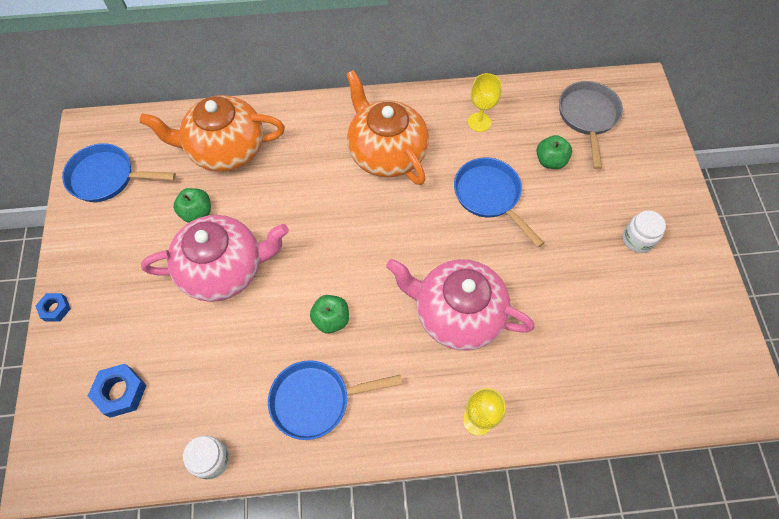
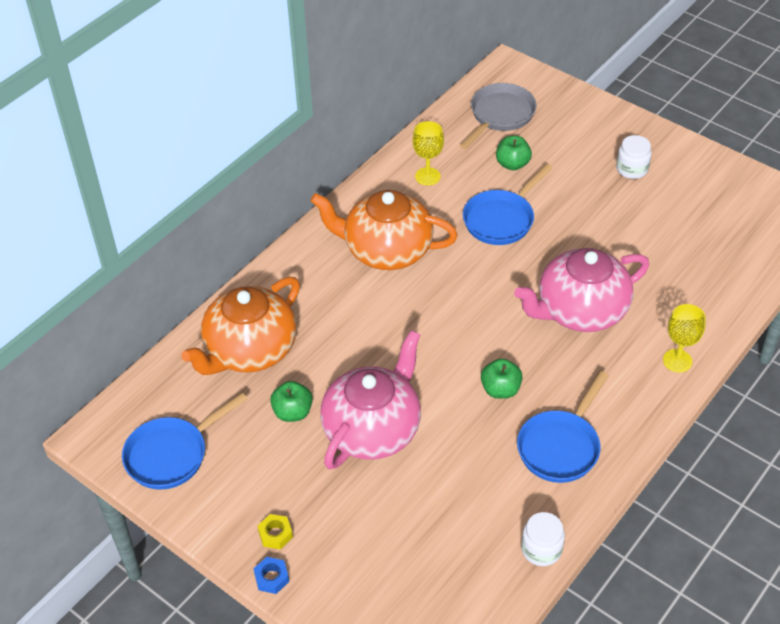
camera: 45 degrees left, 15 degrees down
blue nut [88,364,147,418] -> none
blue pan [454,158,544,248] -> blue pan turned 60 degrees counterclockwise [463,163,553,245]
grey pan [559,81,623,169] -> grey pan turned 75 degrees clockwise [460,83,537,149]
none -> yellow nut [258,514,293,549]

